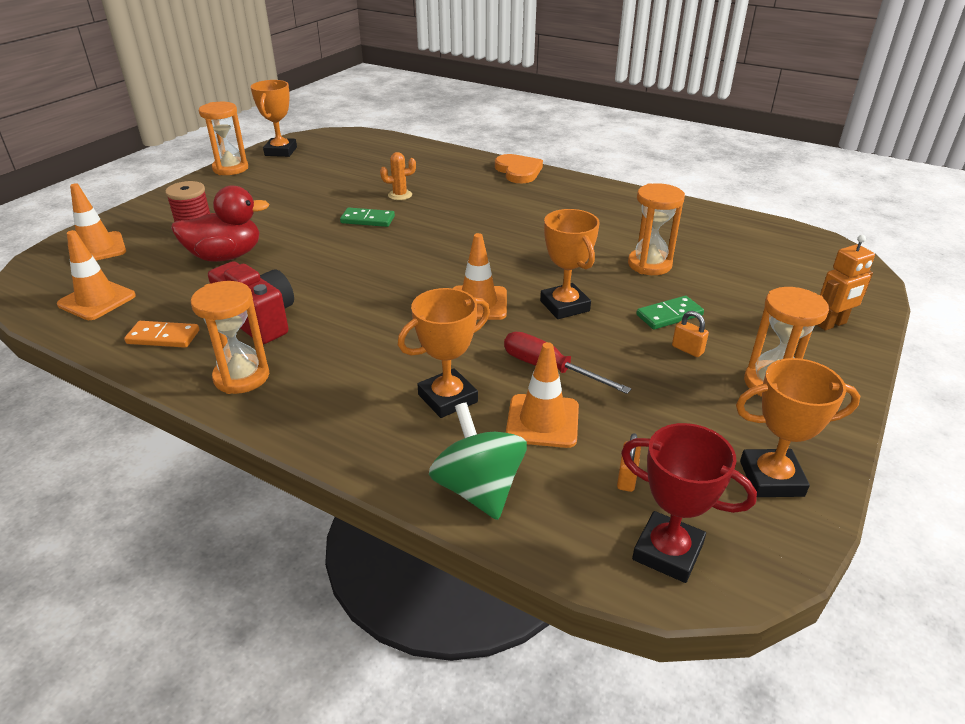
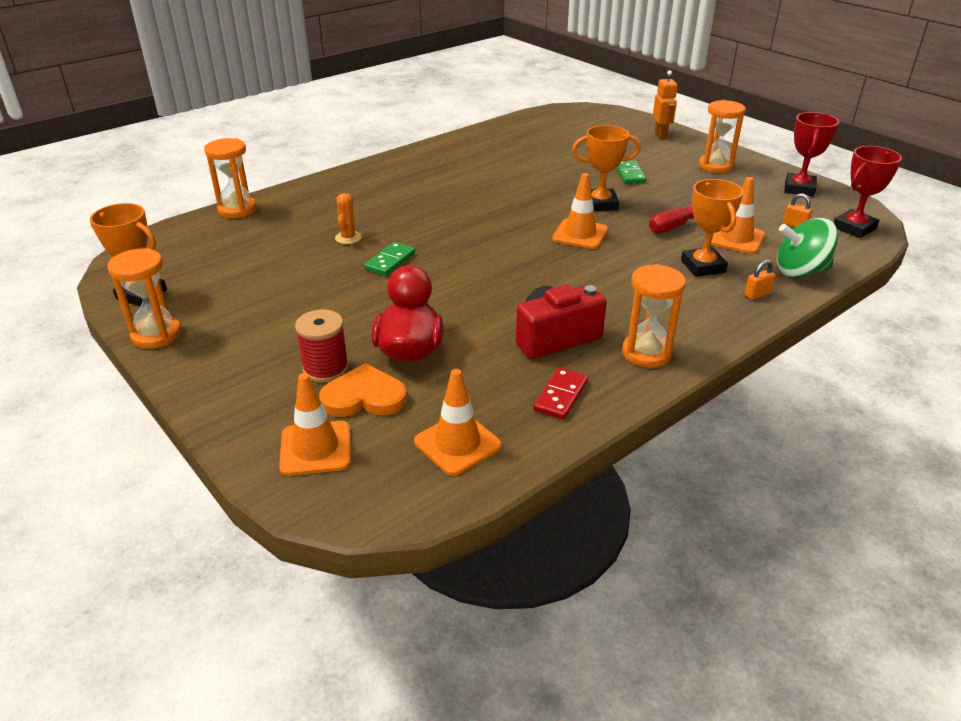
camera: 70 degrees left, 0 degrees up
orange domino [124,321,199,348] -> red domino [533,367,588,420]
orange heart [495,154,543,183] -> orange heart moved to [319,363,407,417]
orange hourglass [628,183,685,275] -> orange hourglass moved to [204,138,257,218]
orange padlock [672,311,709,357] -> orange padlock moved to [744,260,776,300]
orange trophy [736,358,860,497] -> red trophy [784,112,839,197]

